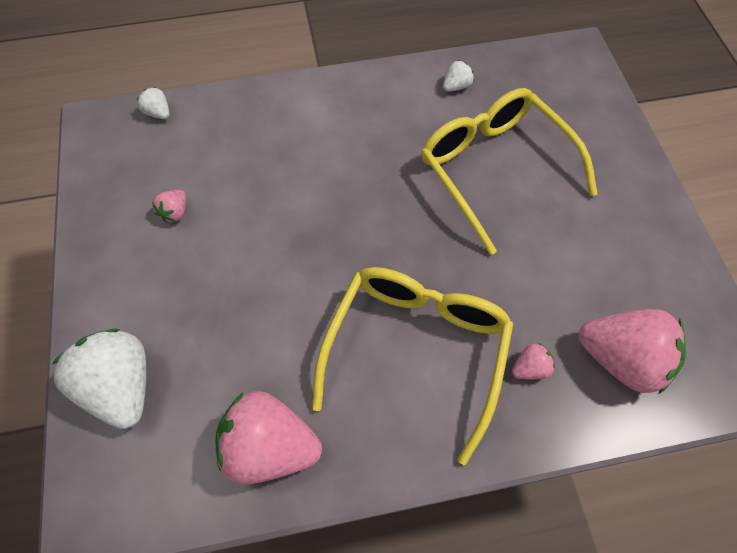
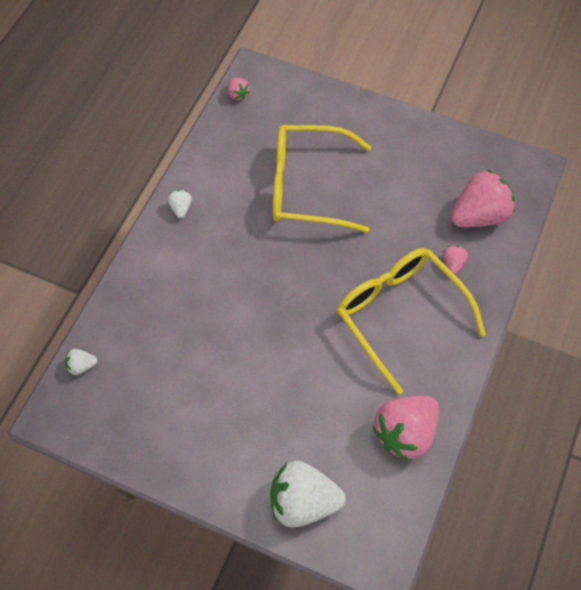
camera: 55 degrees left, 0 degrees up
pink strawberry [152,190,186,222] -> pink strawberry moved to [228,78,250,100]
white strawberry [443,60,474,91] -> white strawberry moved to [168,190,192,218]

